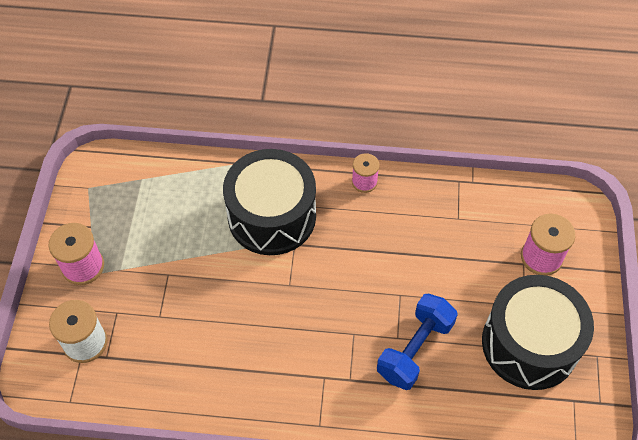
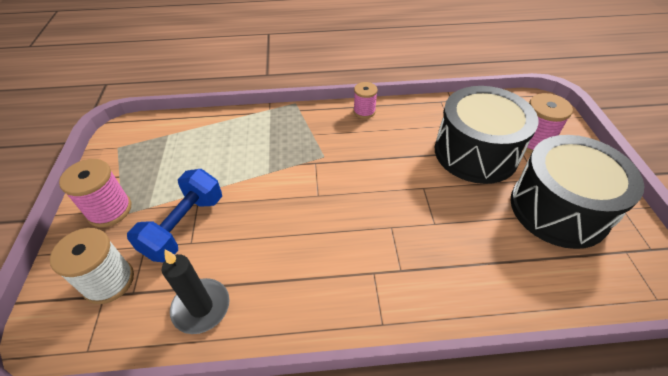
camera: 10 degrees left, 10 degrees down
black drum [223,149,316,255] -> black drum moved to [435,86,538,184]
blue dumbbell [377,294,458,390] -> blue dumbbell moved to [127,169,222,263]
none -> black candle [161,250,229,334]

